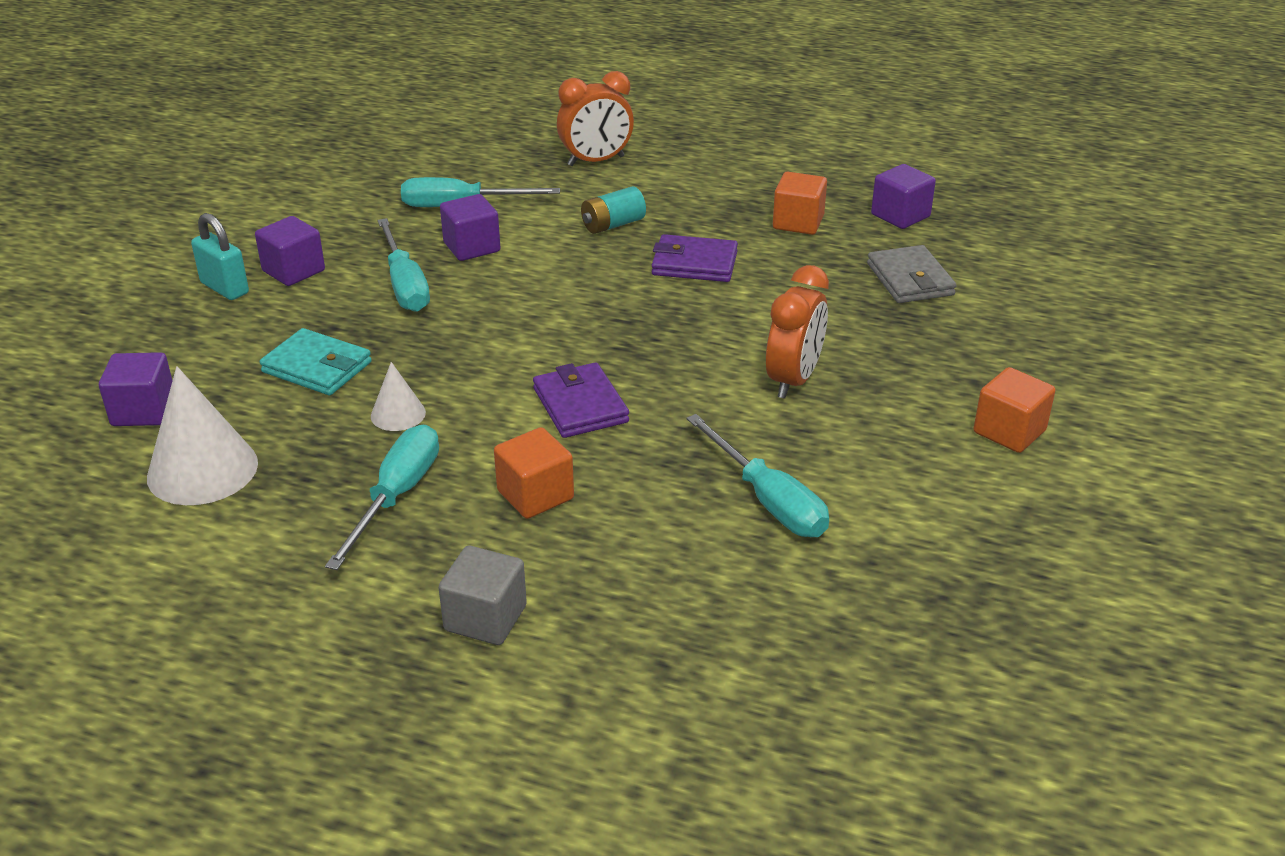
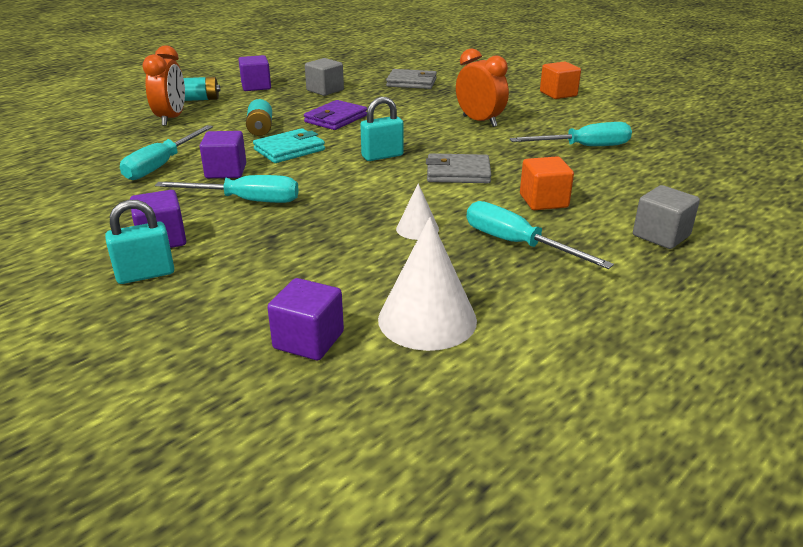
camera: 65 degrees left, 5 degrees down
turquoise wallet [260,328,372,395] -> turquoise wallet moved to [253,128,325,163]
purple wallet [533,363,629,438] -> grey wallet [426,153,491,183]
orange cube [773,172,827,235] -> grey cube [305,58,344,96]
purple cube [871,164,936,229] -> purple cube moved to [238,55,271,91]
none -> turquoise battery [183,77,220,101]
none -> turquoise padlock [360,97,404,161]

